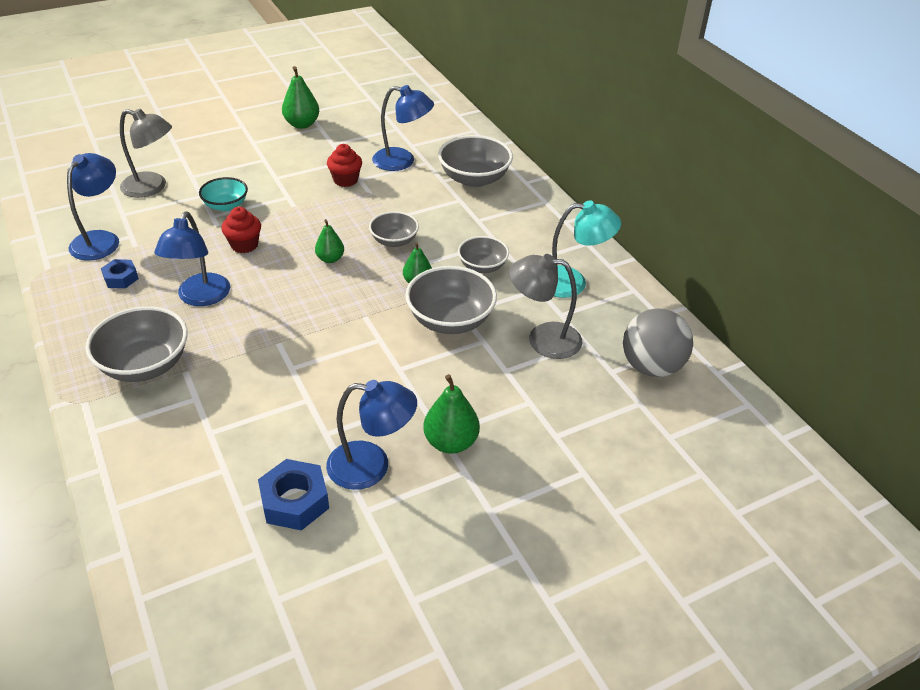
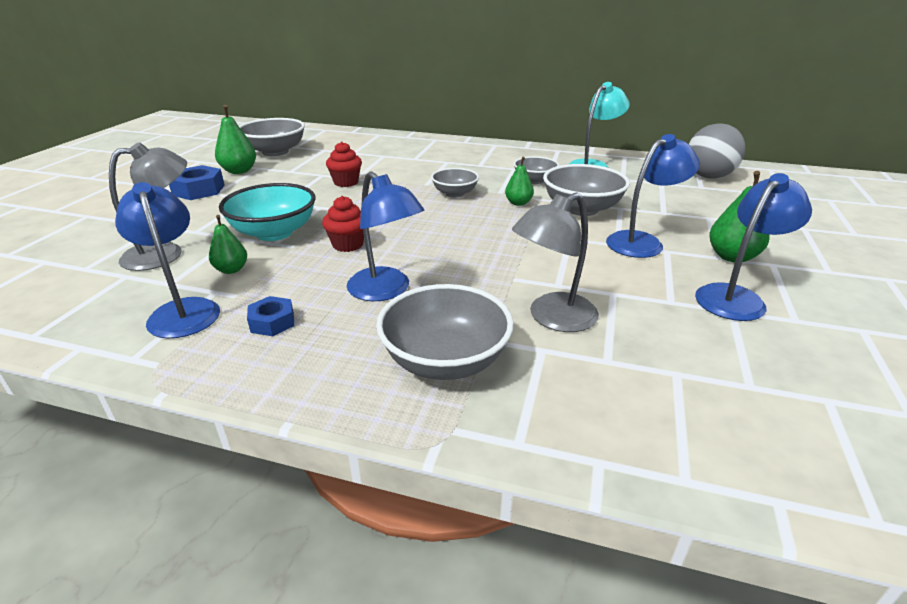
camera: 45 degrees left, 10 degrees down
turquoise bowl [199,177,248,211] -> turquoise bowl [219,183,316,241], size x1.64
blue nut [258,459,329,531] -> blue nut moved to [169,165,225,200]
green pear [315,219,344,263] -> green pear moved to [209,215,247,274]
blue lamp [372,85,434,171] -> blue lamp moved to [606,134,700,258]
grey bowl [438,135,513,187] -> grey bowl moved to [239,118,305,156]
grey lamp [509,254,582,359] -> grey lamp moved to [512,192,599,332]

